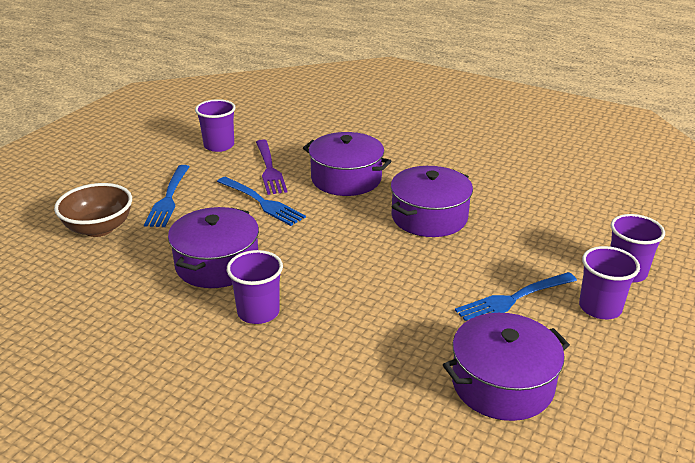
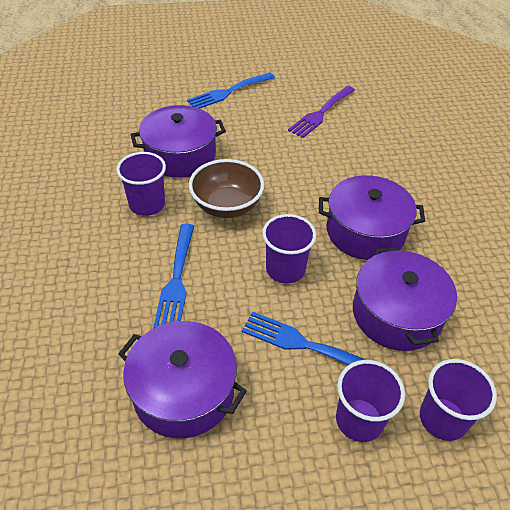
camera: 50 degrees right, 15 degrees up
brown bowl [54,183,132,237] -> brown bowl moved to [189,159,264,218]
purple cup [195,99,236,152] -> purple cup moved to [262,214,316,284]
blue fork [217,177,306,226] -> blue fork moved to [153,224,194,329]
purple pot [303,132,391,196] -> purple pot moved to [353,247,457,351]

